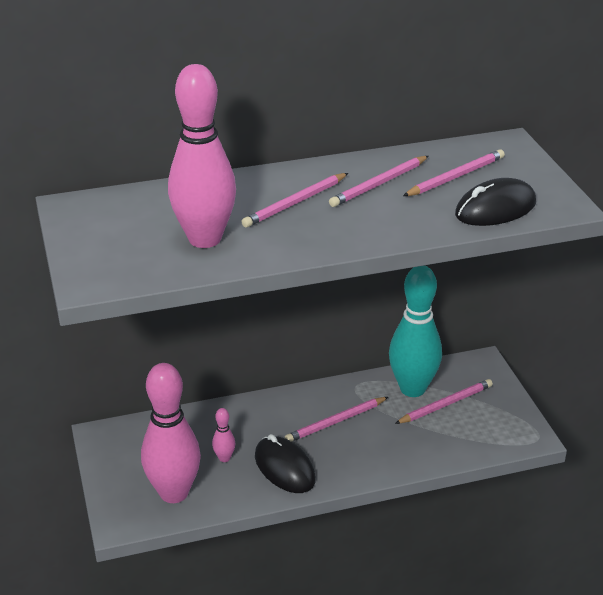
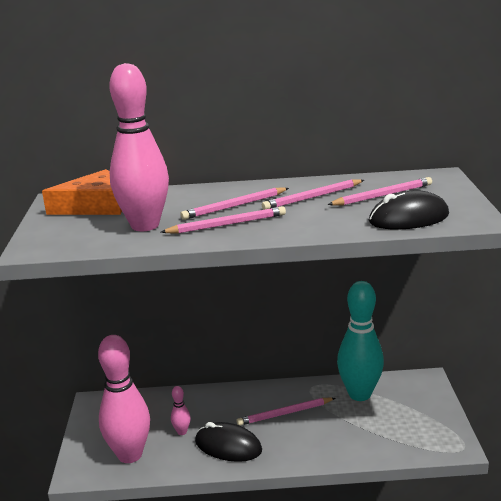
camera: 15 degrees right, 10 degrees down
black mouse [255,434,316,493] -> black mouse turned 45 degrees counterclockwise [195,422,262,462]
pink pencil [395,379,493,424] -> pink pencil moved to [161,206,286,234]
none -> orange cheese [42,169,122,215]

